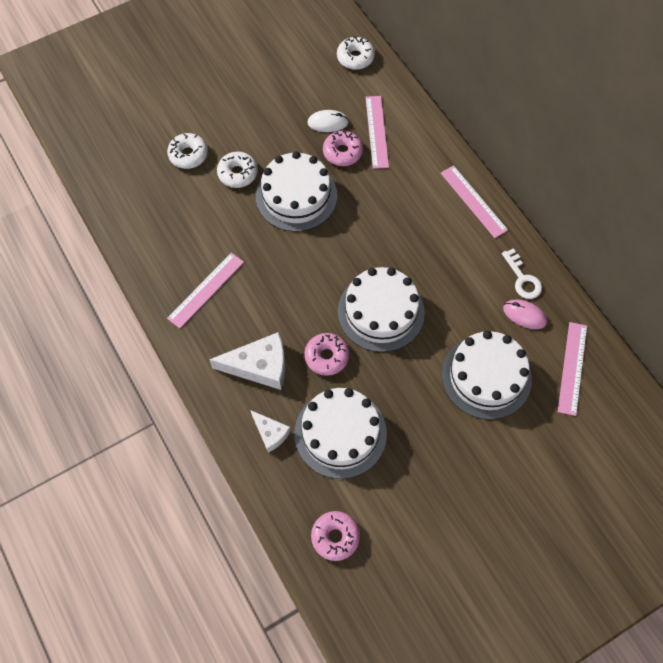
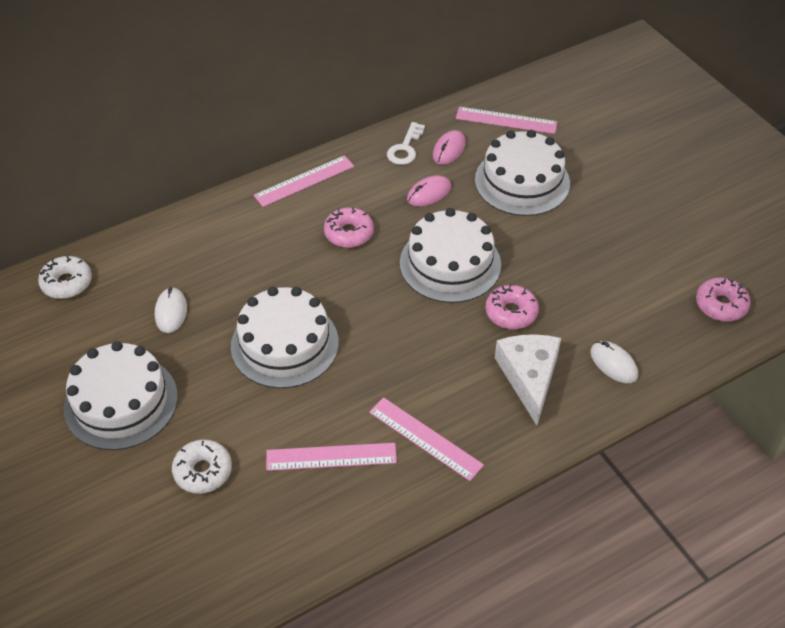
camera: 90 degrees left, 15 degrees down
white donut [217,152,258,188] -> none
white cheese [251,410,291,453] -> white mouse [590,341,638,383]
white cake [294,388,387,479] -> white cake moved to [64,341,178,450]
pink donut [323,130,363,166] -> pink donut moved to [324,207,374,248]
pink ruler [365,96,389,169] -> pink ruler moved to [266,443,397,471]
white key [502,248,542,299] -> white key turned 135 degrees clockwise [387,122,425,165]
none -> pink mouse [407,176,451,206]

